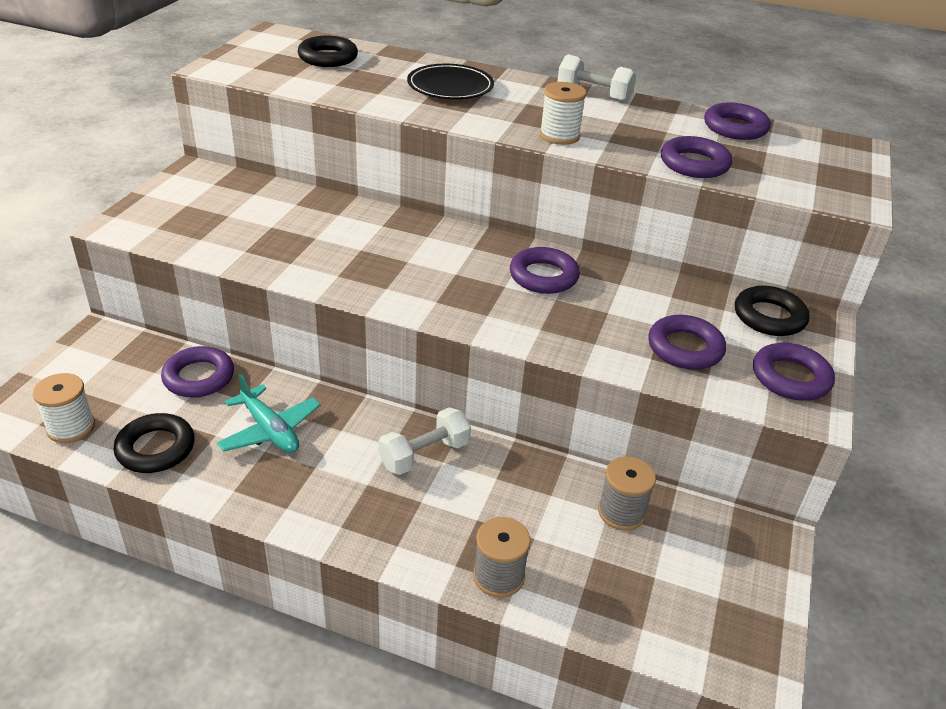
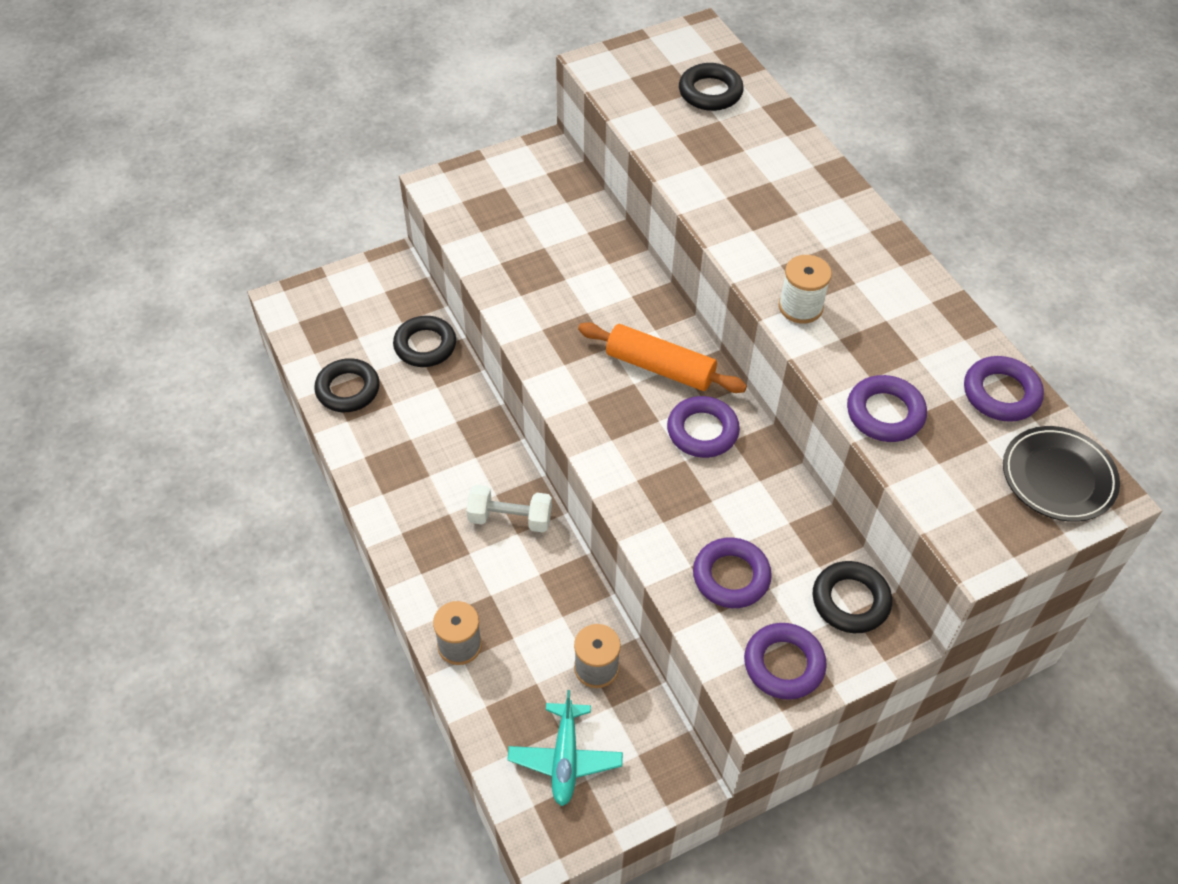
camera: 45 degrees right, 15 degrees up
white spool [33,373,95,443] -> none
purple ring [161,346,234,398] -> black ring [393,316,456,367]
turquoise plane [217,373,321,453] -> turquoise plane moved to [507,690,623,806]
black plate [407,64,494,99] -> black plate moved to [1003,426,1120,522]
white dumbbell [557,54,636,103] -> none
none -> orange rolling pin [578,322,747,393]

